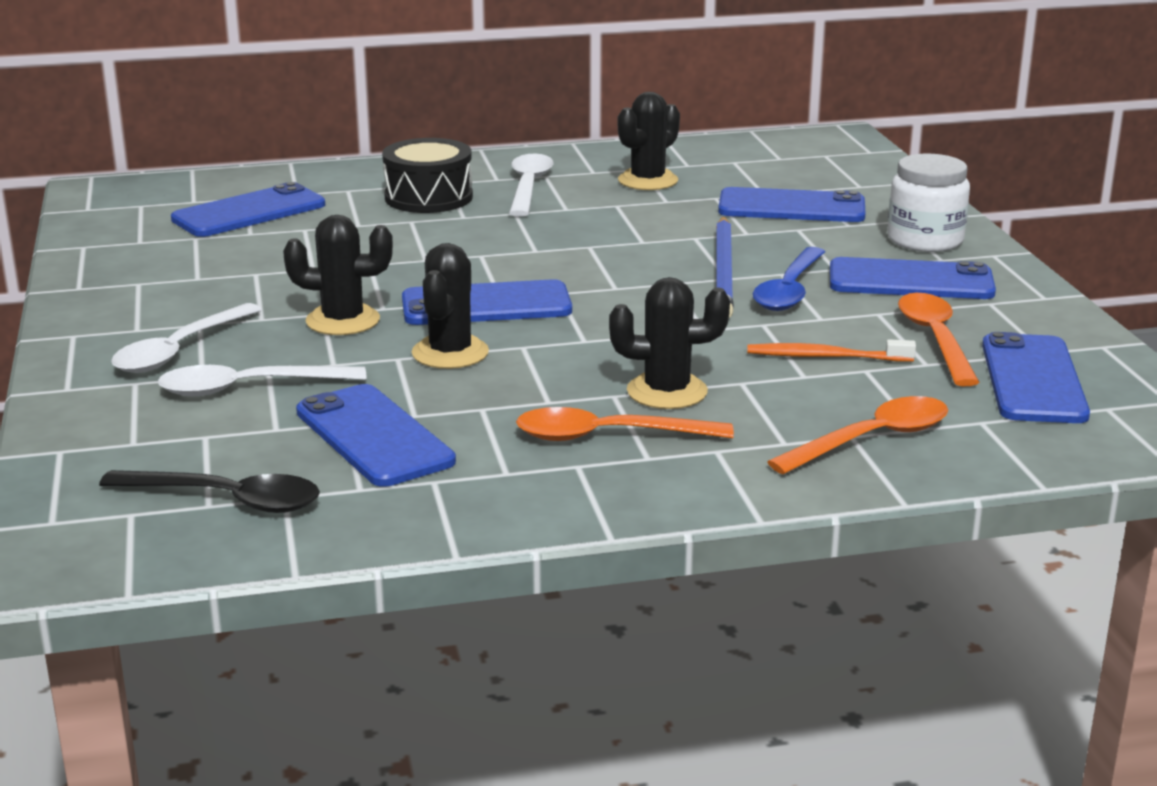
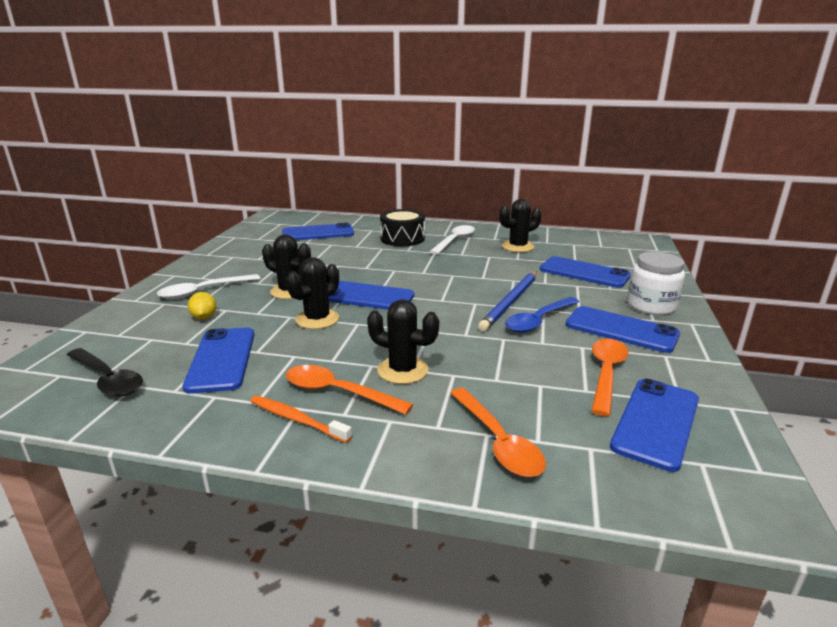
camera: 25 degrees right, 0 degrees up
white spoon [158,365,366,396] -> yellow lemon [188,292,217,319]
orange toothbrush [747,339,916,362] -> orange toothbrush moved to [250,396,352,443]
orange spoon [767,396,948,474] -> orange spoon turned 75 degrees clockwise [450,388,546,477]

